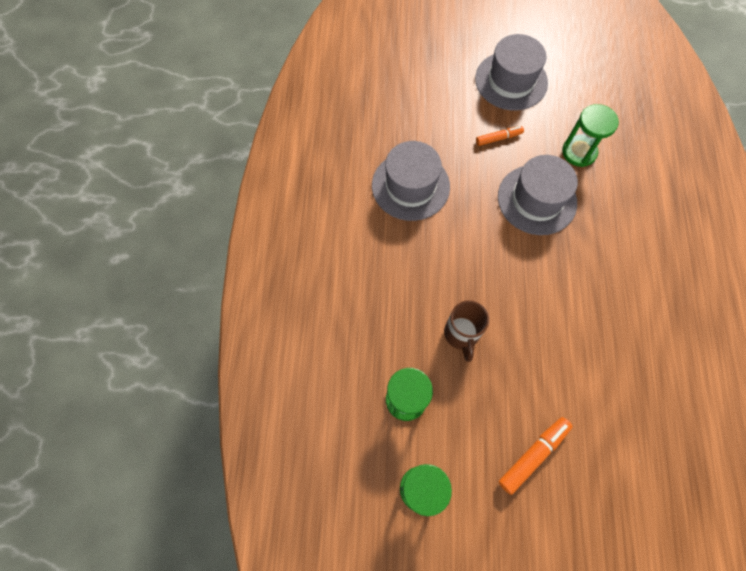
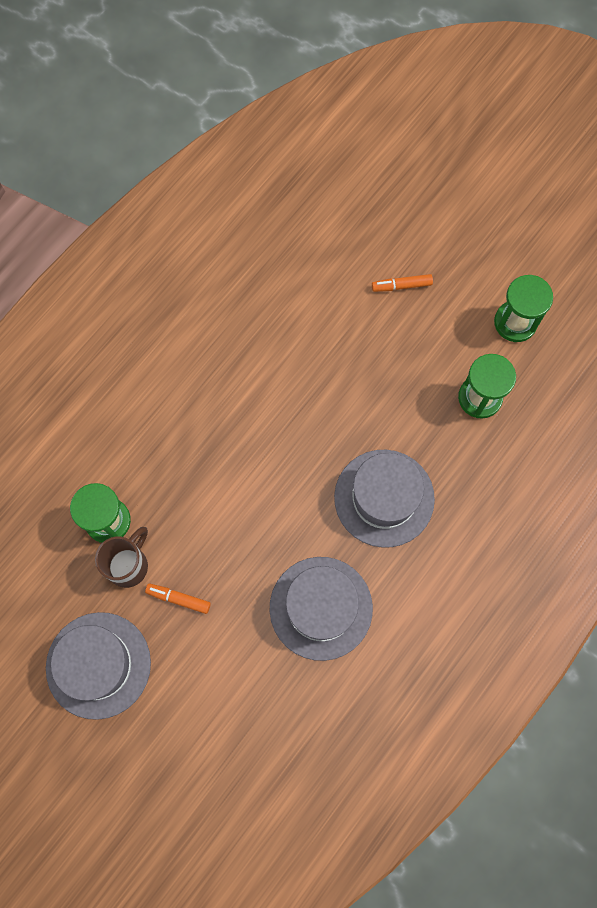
camera: 145 degrees left, 5 degrees up
brown mug [444,300,489,362] -> brown mug moved to [95,527,148,588]
grey hat [498,155,578,235] -> grey hat moved to [334,450,435,548]
orange marker [499,417,573,495] -> orange marker [372,274,433,292], size x0.65

